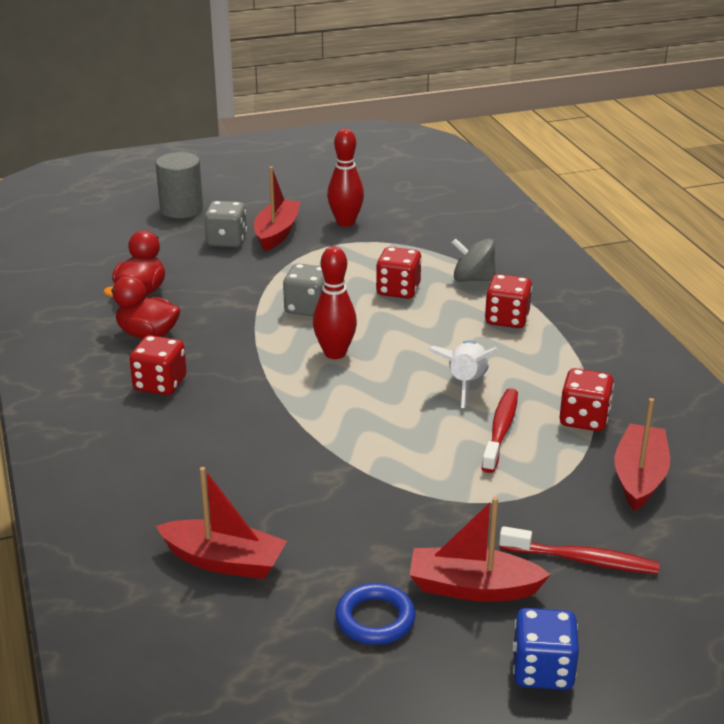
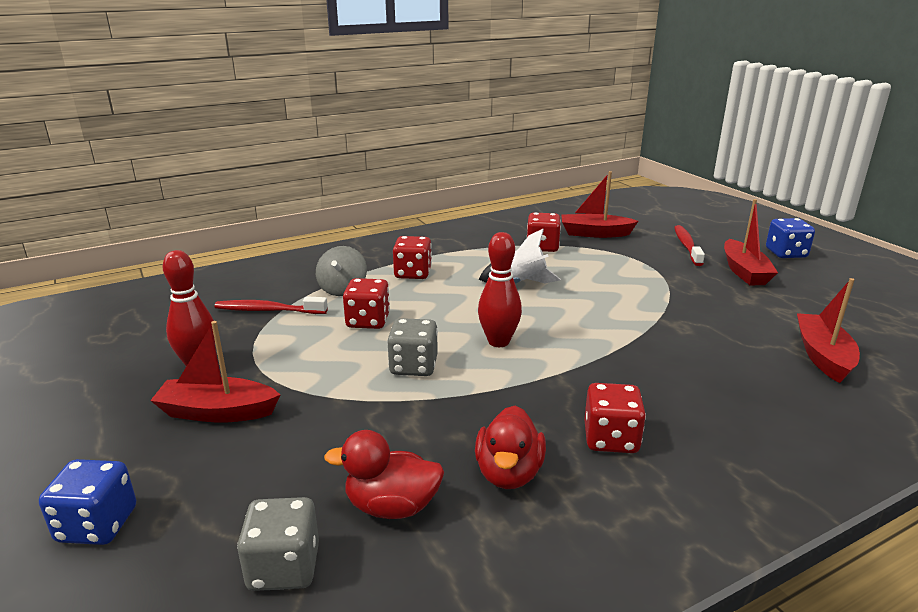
camera: 100 degrees left, 5 degrees down
grey cylinder [156,152,203,218] -> blue dice [39,459,136,545]
grey dice [204,201,247,247] -> grey dice moved to [237,497,319,591]
blue ring [335,583,415,645] -> none
red toothbrush [482,388,518,473] -> red toothbrush moved to [215,296,328,314]

